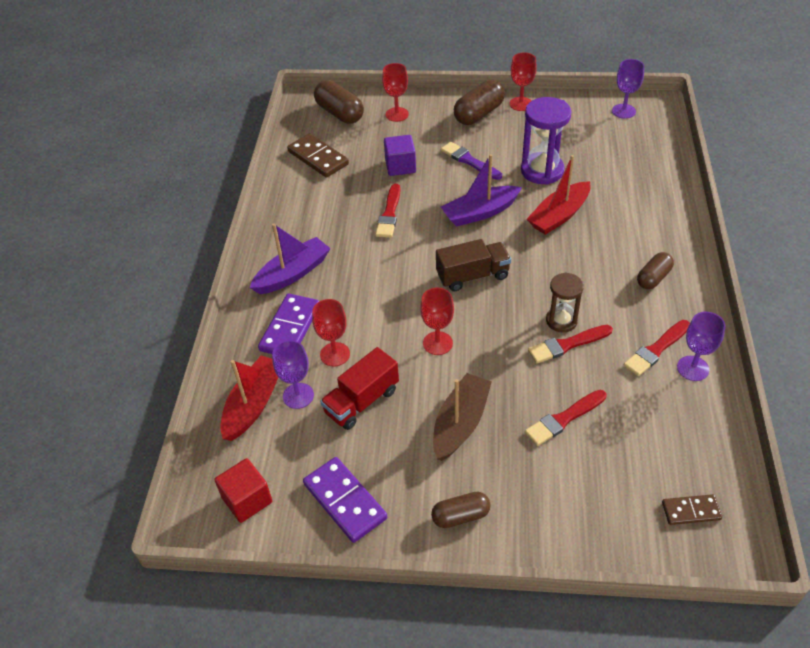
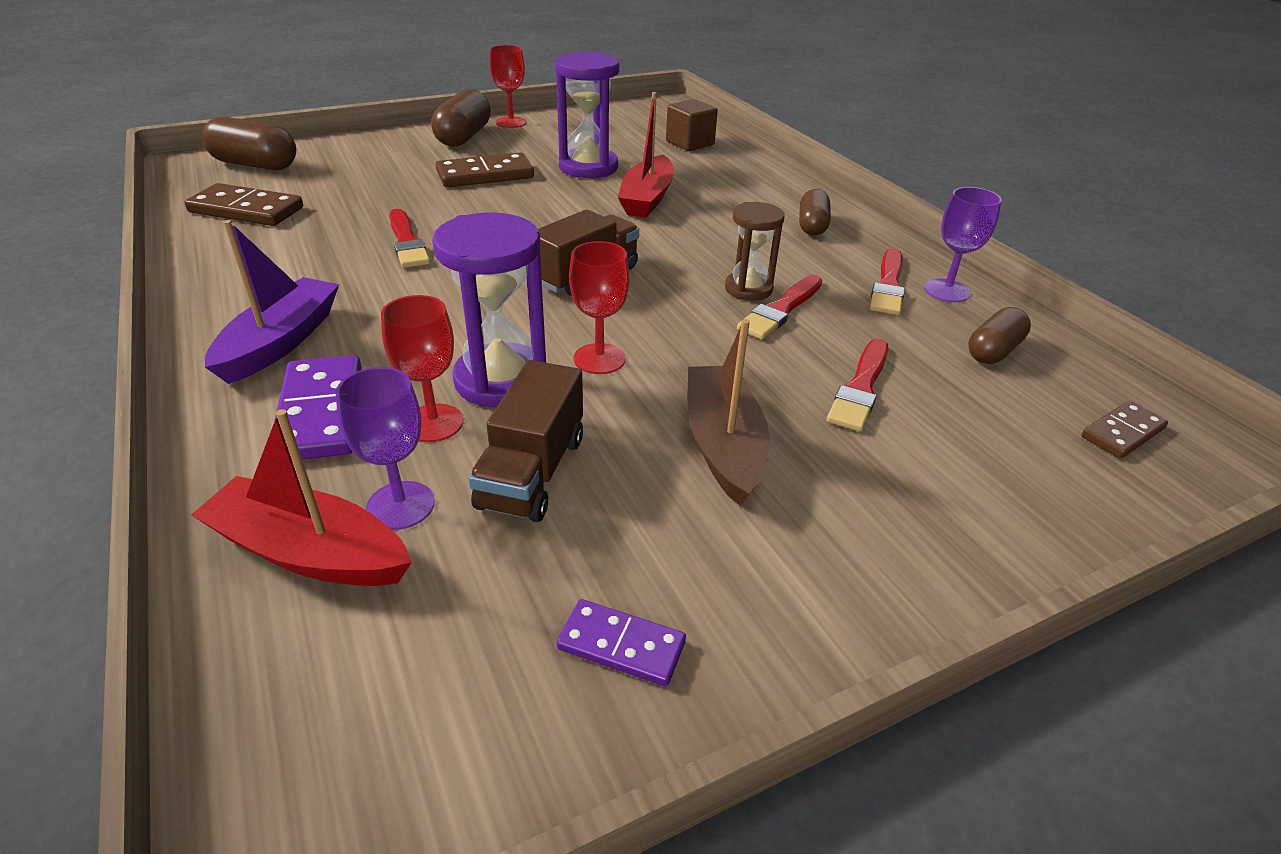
camera: 35 degrees left, 10 degrees down
red cube [215,458,272,523] -> none
red boat [220,355,278,441] -> red boat turned 60 degrees counterclockwise [191,409,412,586]
purple domino [303,457,387,543] -> purple domino [557,599,686,686], size x0.60
red truck [320,347,399,430] -> brown truck [469,360,583,522]
red goblet [382,63,409,122] -> none
purple cube [384,135,416,176] -> none
brown capsule [431,491,491,528] -> brown capsule moved to [968,307,1031,364]
purple brush [441,142,502,180] -> brown domino [436,152,534,188]
purple boat [441,154,522,227] -> none
purple goblet [612,59,644,119] -> none
none -> purple hourglass [432,213,546,407]
none -> brown cube [666,99,718,151]

